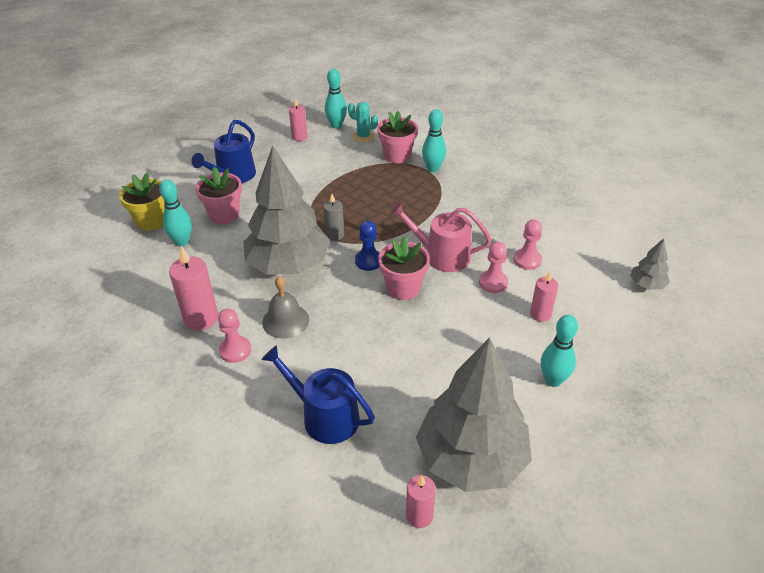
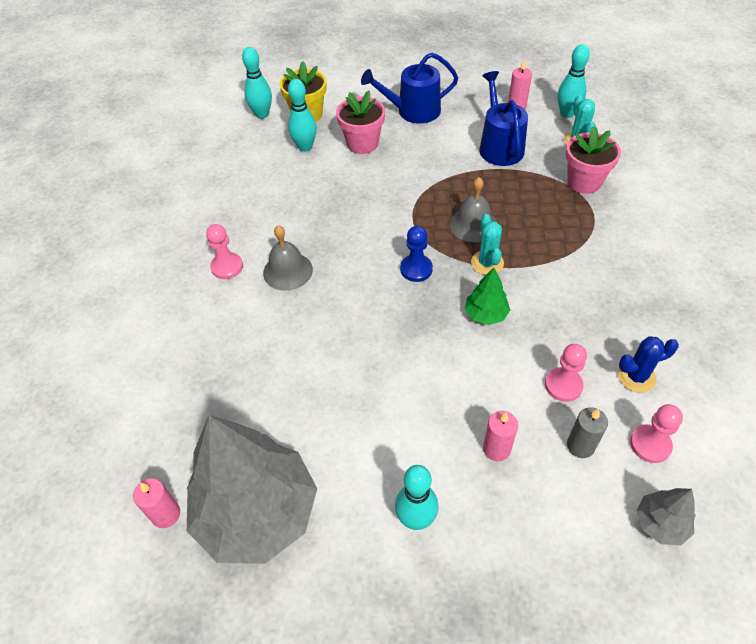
camera: 50 degrees right, 10 degrees up
pink candle [169,246,218,330] -> none
grey tree [243,145,330,275] -> none
blue watering can [262,345,375,444] -> blue watering can moved to [479,71,528,166]
grey candle [323,194,344,241] -> grey candle moved to [567,407,608,458]
pink flower pot [378,236,430,300] -> none
pink watering can [390,202,491,272] -> green tree [465,267,510,325]
turquoise bowling pin [422,109,446,172] -> turquoise bowling pin moved to [242,47,272,119]
pink pawn [479,242,508,293] -> pink pawn moved to [630,404,683,463]
none -> grey bell [450,177,497,242]
none -> turquoise cactus [471,214,504,275]
none -> blue cactus [618,336,679,393]

